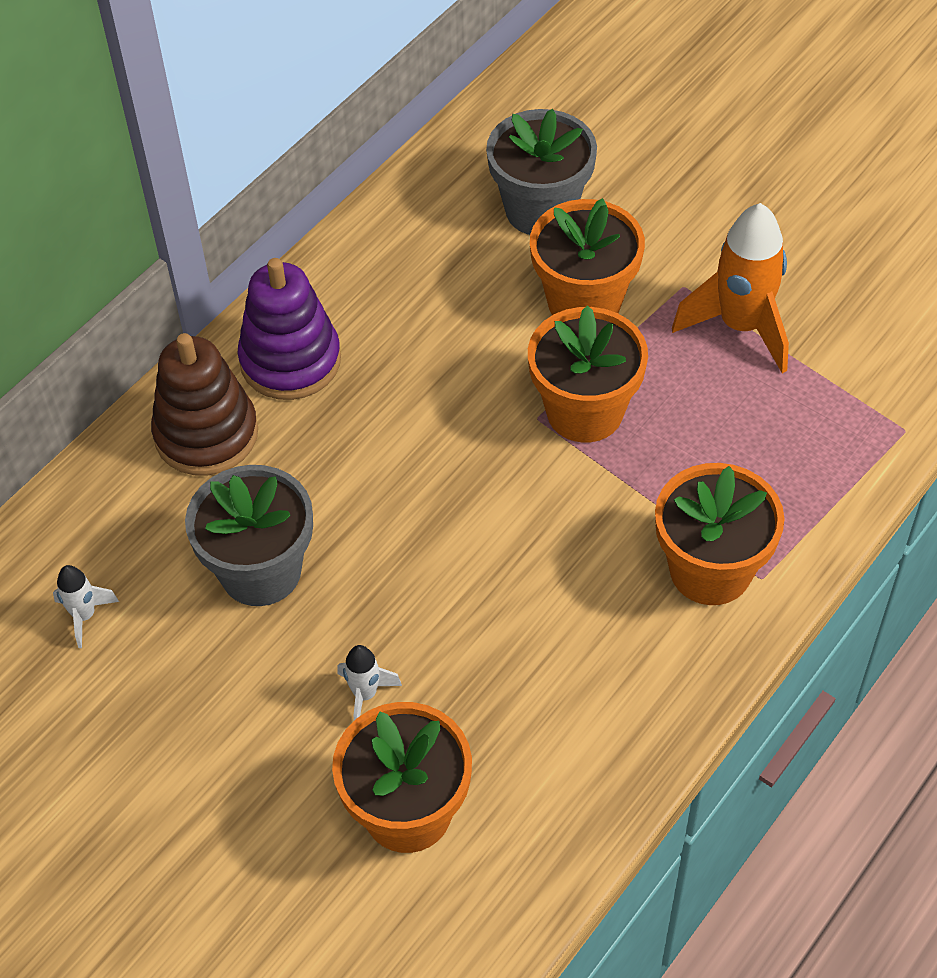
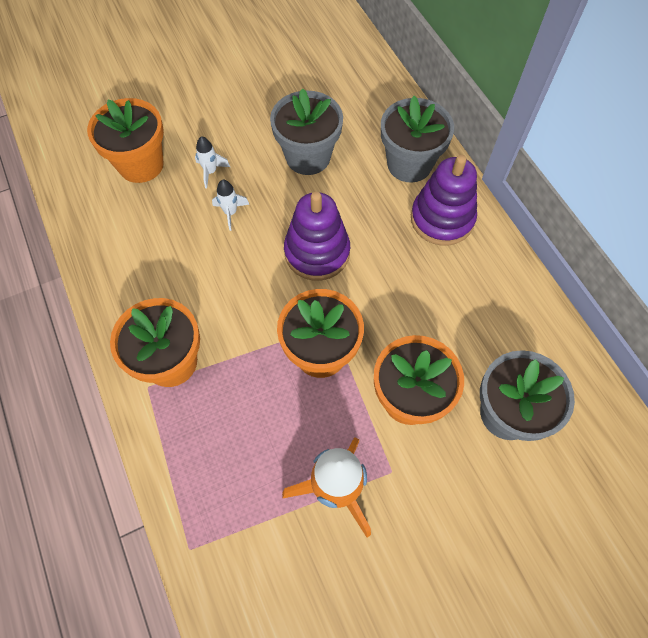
camera: 115 degrees right, 10 degrees up
white rocket [53,565,119,648] -> white rocket moved to [212,180,249,231]
brown stacking toy [151,333,258,476] -> grey flower pot [381,96,454,183]
none -> purple stacking toy [284,192,350,281]

